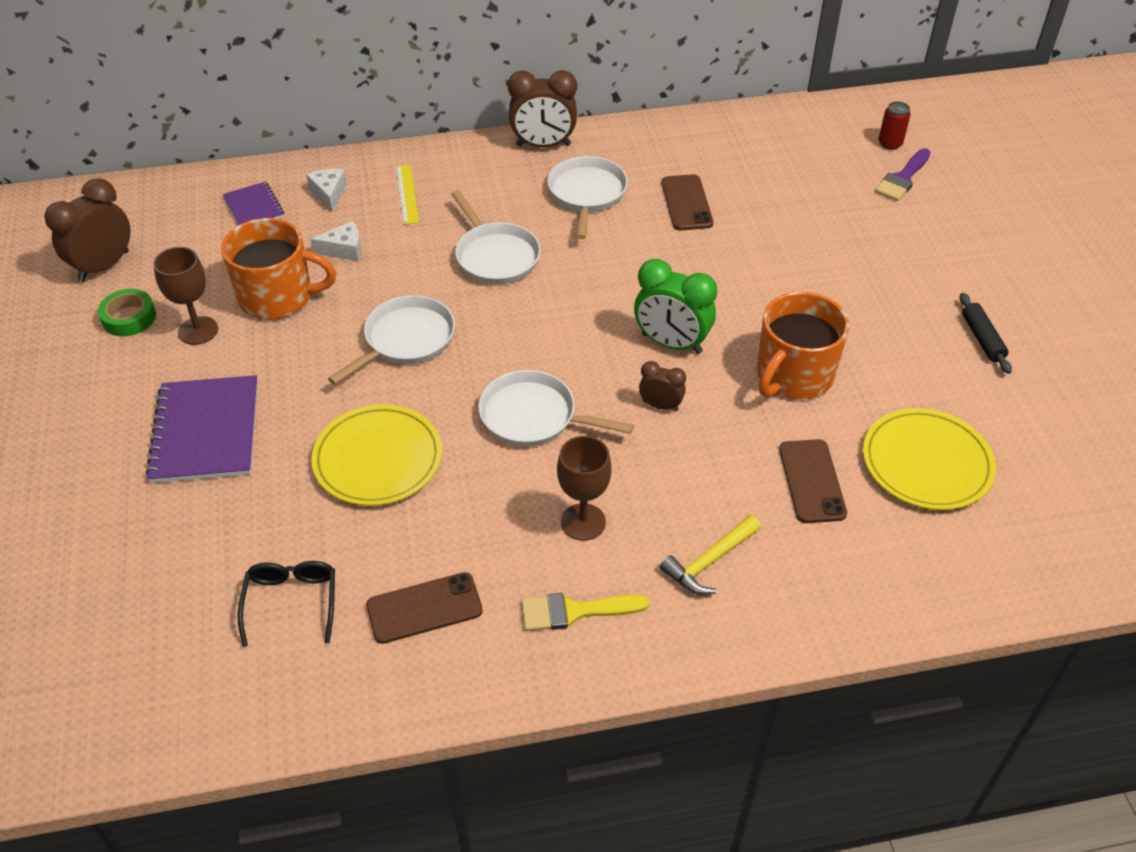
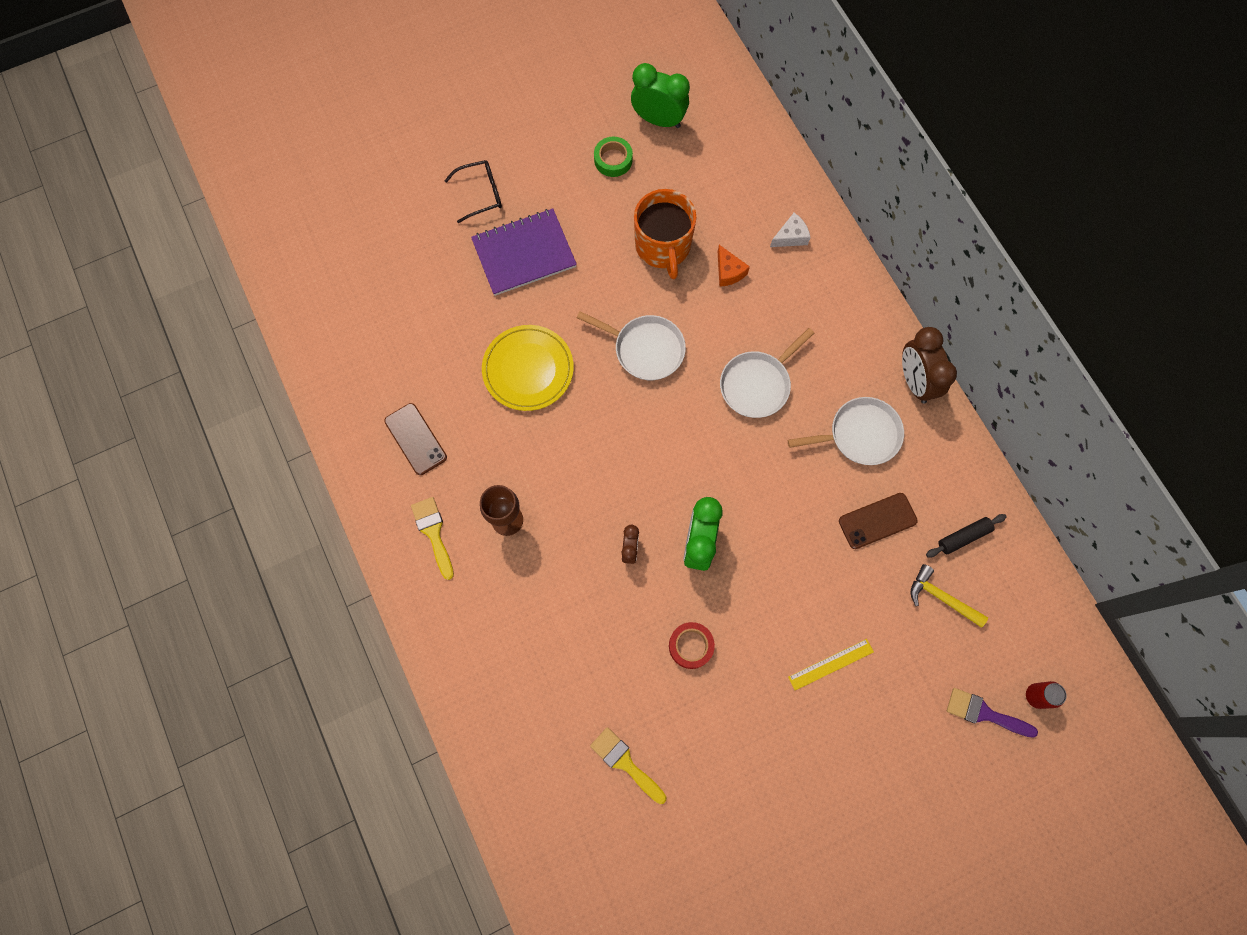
camera: 75 degrees right, 25 degrees up
brown clock [44,178,131,282] -> green clock [631,63,690,128]
brown goblet [153,247,218,345] -> none
purple notebook [223,181,284,225] -> none
black glasses [237,561,335,647] -> black glasses moved to [444,160,502,223]
white cheese [310,221,361,261] -> orange cheese [718,245,750,287]
yellow ruler [396,164,419,225] -> yellow ruler moved to [788,639,874,690]
white pan [478,370,634,446] -> none
yellow hammer [660,515,761,595] -> yellow hammer moved to [911,564,988,628]
orange mug [757,292,850,400] -> red tape [669,622,715,669]
brown phone [779,439,847,523] -> none
yellow plate [863,408,996,510] -> yellow brush [590,727,666,804]
black rolling pin [960,293,1012,374] -> black rolling pin moved to [926,514,1007,557]

